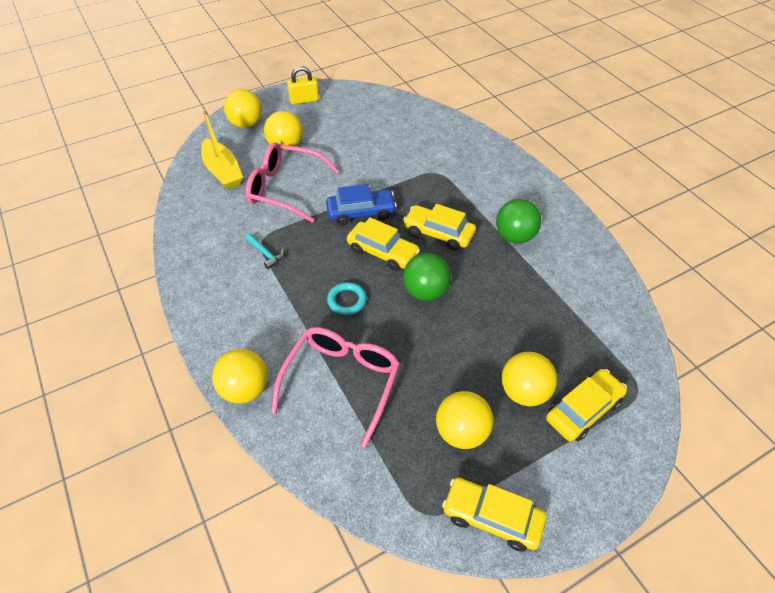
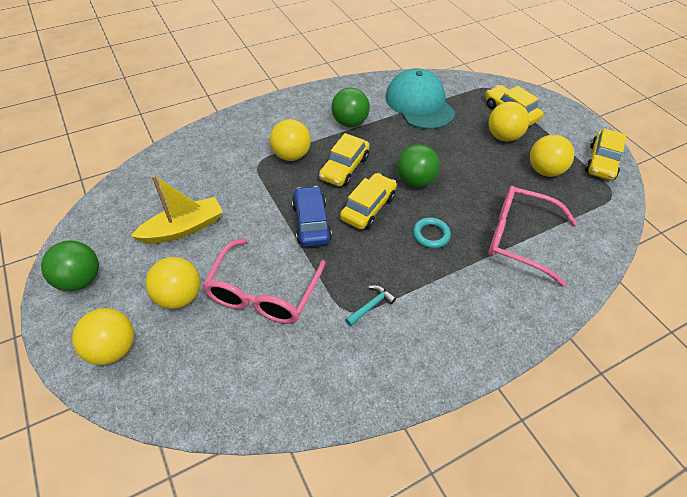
camera: 90 degrees left, 0 degrees up
yellow boat [201,110,243,189] -> yellow boat moved to [131,175,223,244]
yellow ball [212,349,268,404] -> yellow ball moved to [270,119,311,161]
yellow padlock [287,66,319,104] -> green ball [41,240,99,291]
none -> turquoise cap [386,68,455,129]

